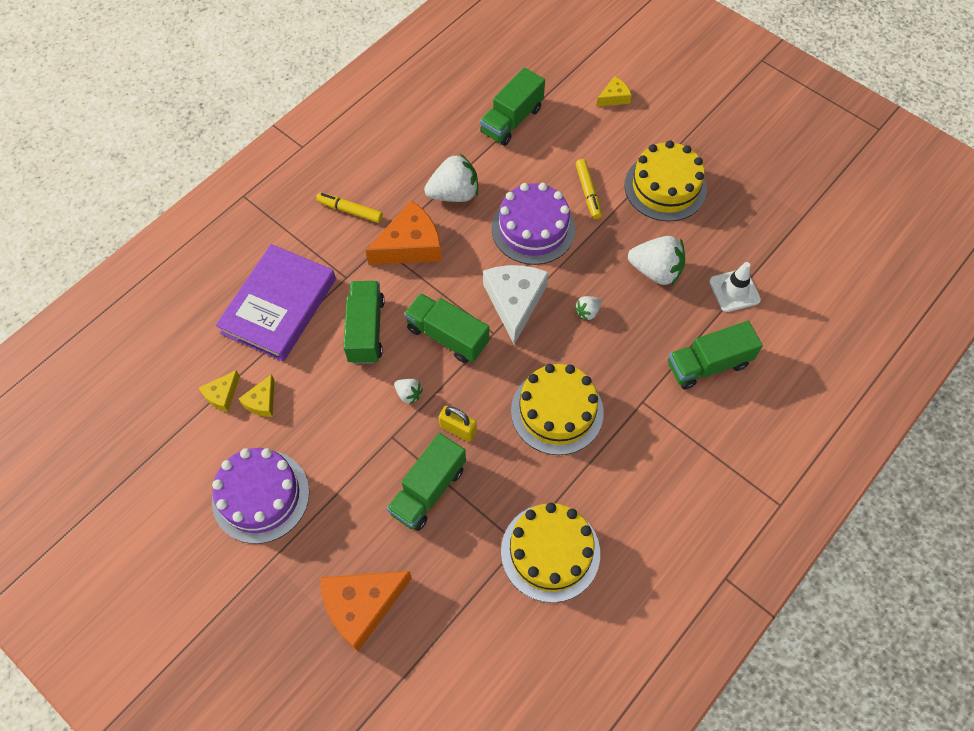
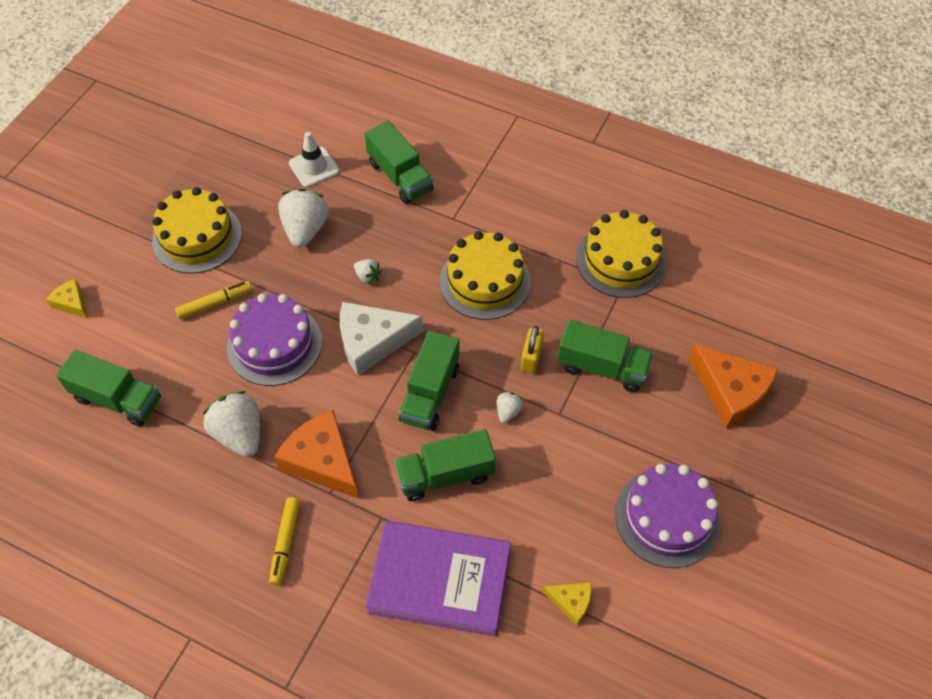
camera: 105 degrees left, 5 degrees down
yellow cheese [239,374,275,417] -> none

